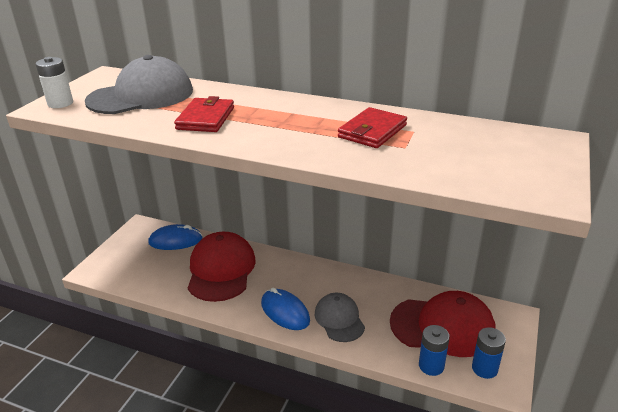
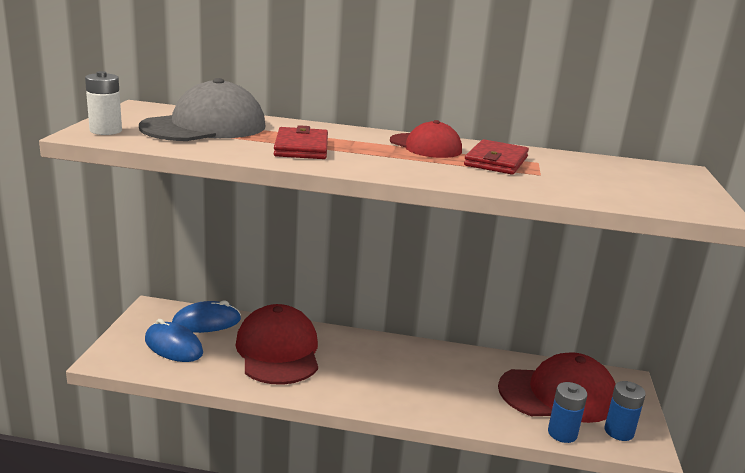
camera: 15 degrees left, 10 degrees down
blue mouse [261,287,310,330] -> blue mouse moved to [145,319,203,362]
grey cap [315,293,365,342] -> none
none -> red cap [390,120,462,158]

